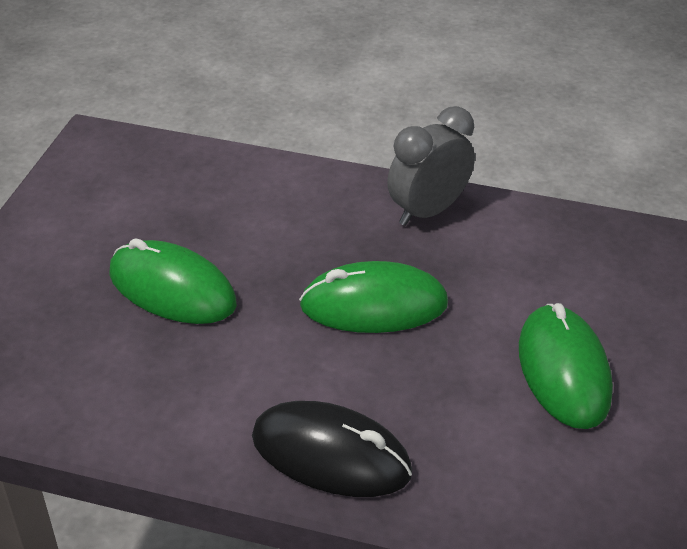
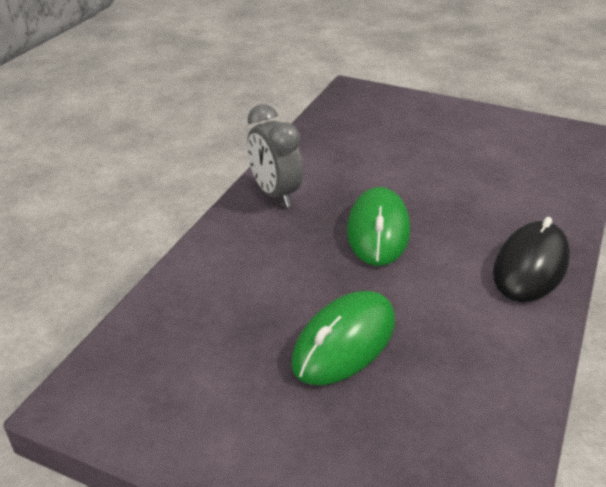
camera: 80 degrees left, 5 degrees down
green mouse [519,303,613,429] -> none

